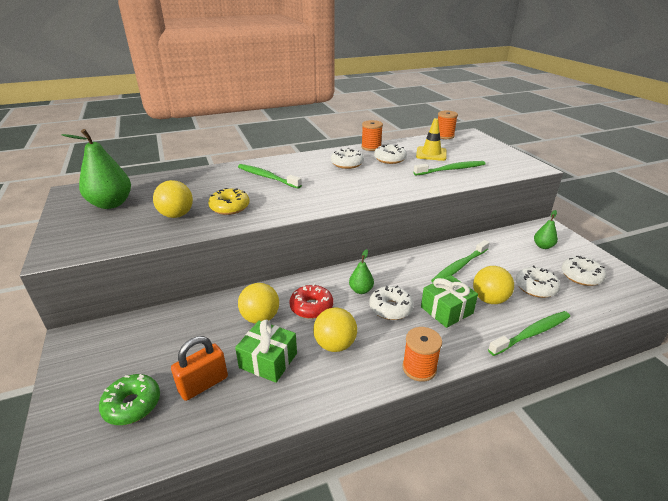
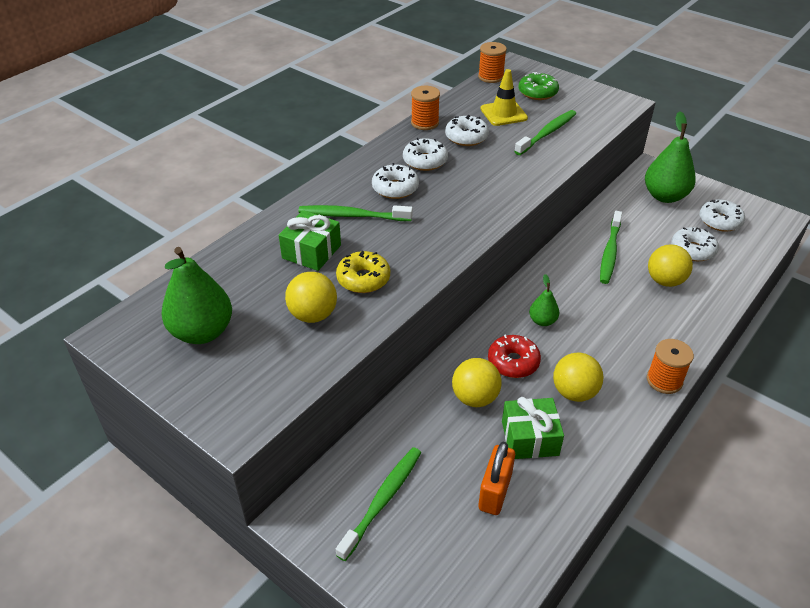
camera: 30 degrees left, 10 degrees up
green donut [99,374,160,425] -> green donut moved to [518,72,559,100]
white donut [369,286,414,320] -> white donut moved to [372,163,419,199]
green gift [421,275,478,328] -> green gift moved to [279,210,341,271]
green toothbrush [488,311,570,356] -> green toothbrush moved to [336,447,421,561]
green pear [534,210,558,249] -> green pear [645,111,696,203], size x1.94

